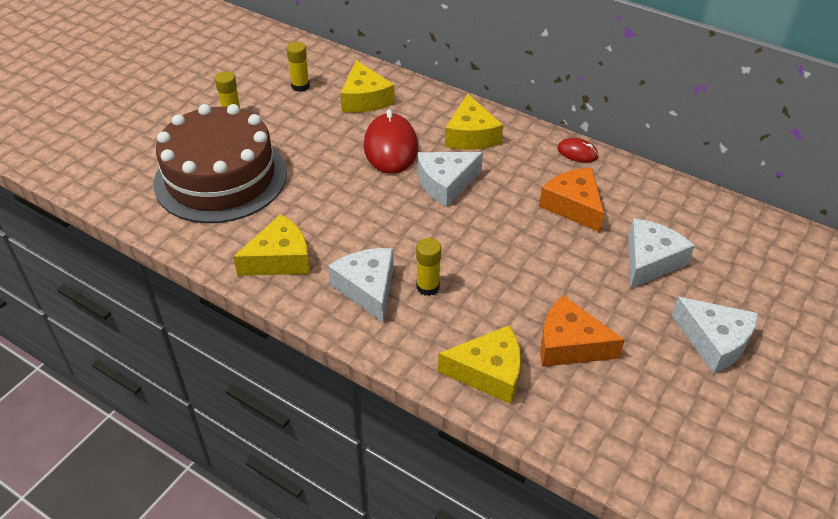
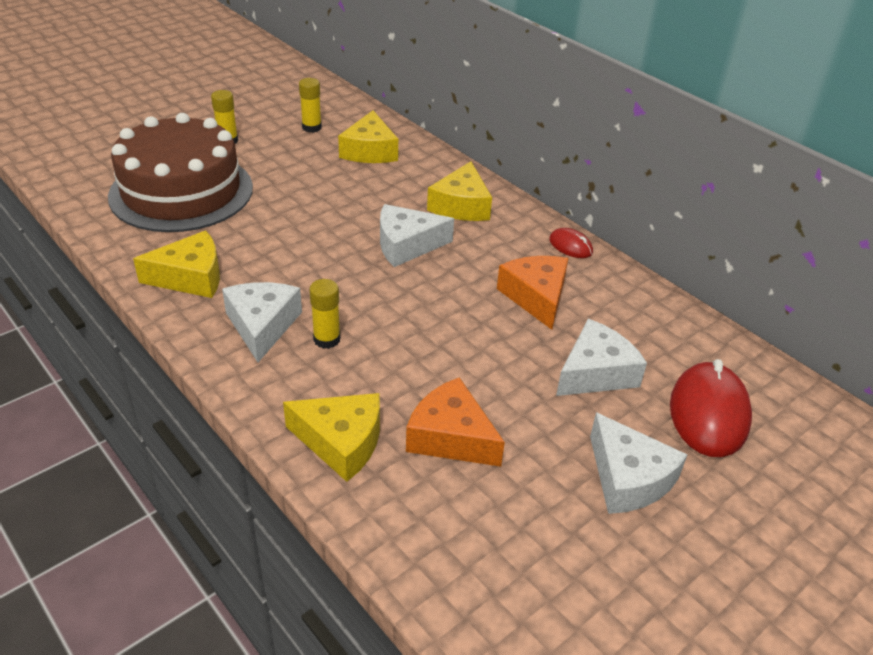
camera: 15 degrees right, 5 degrees down
red mouse [364,109,418,174] -> red mouse moved to [670,359,752,457]

